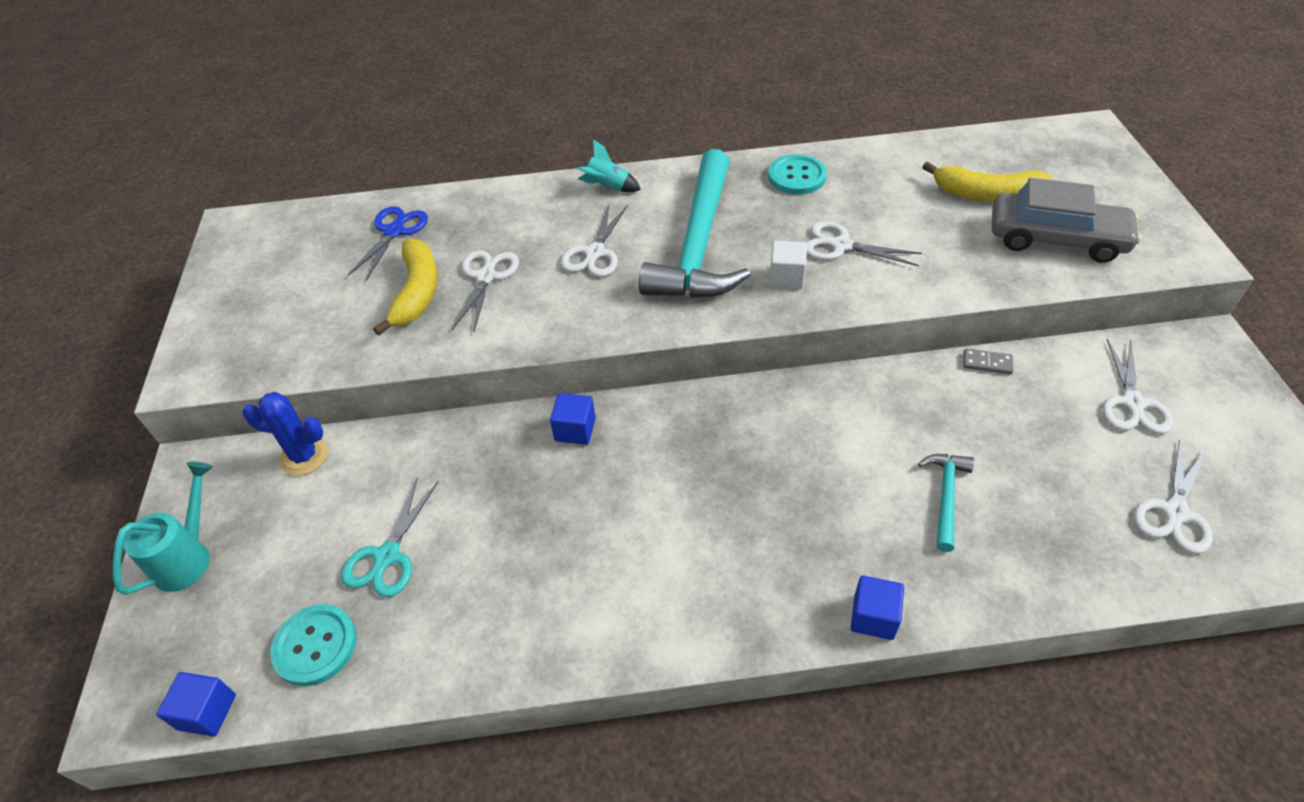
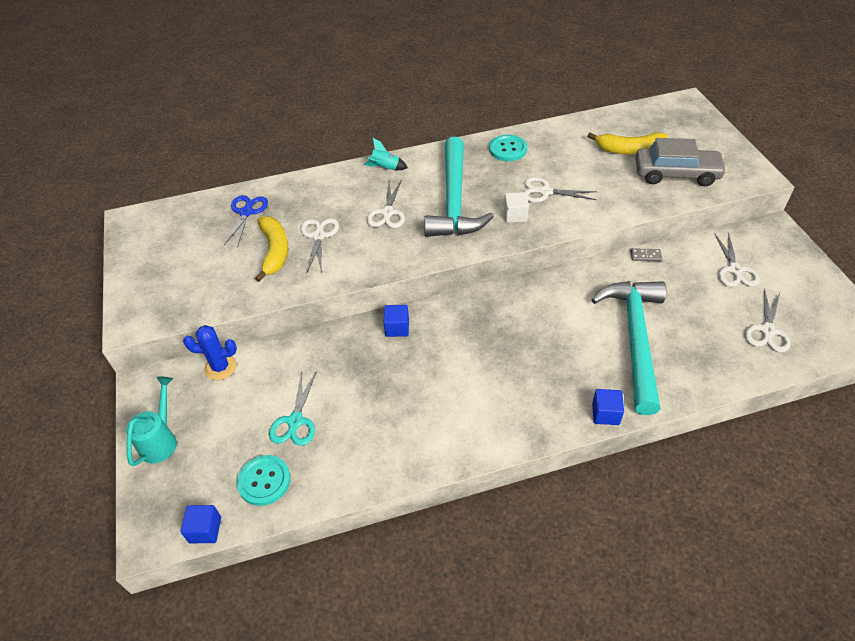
camera: 10 degrees left, 0 degrees up
turquoise hammer [918,454,974,552] -> turquoise hammer [591,281,666,415], size x2.28

